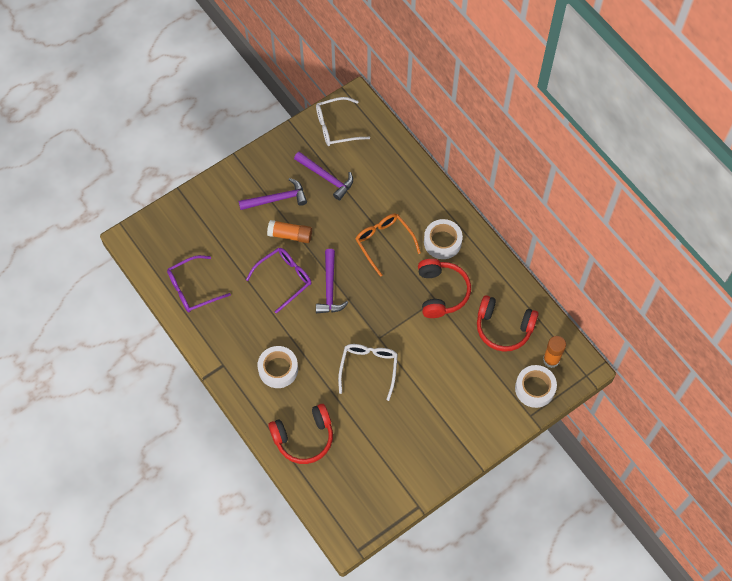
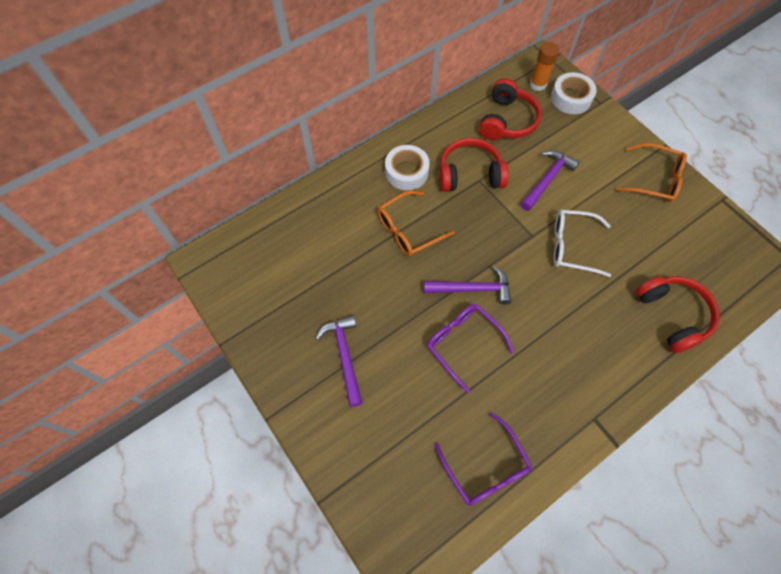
camera: 90 degrees left, 0 degrees up
white tape [257,346,298,388] -> none
orange glue stick [267,220,312,243] -> none
purple hammer [294,152,353,200] -> purple hammer moved to [521,150,580,211]
white glasses [316,97,370,146] -> none
none -> orange glasses [616,143,687,203]

